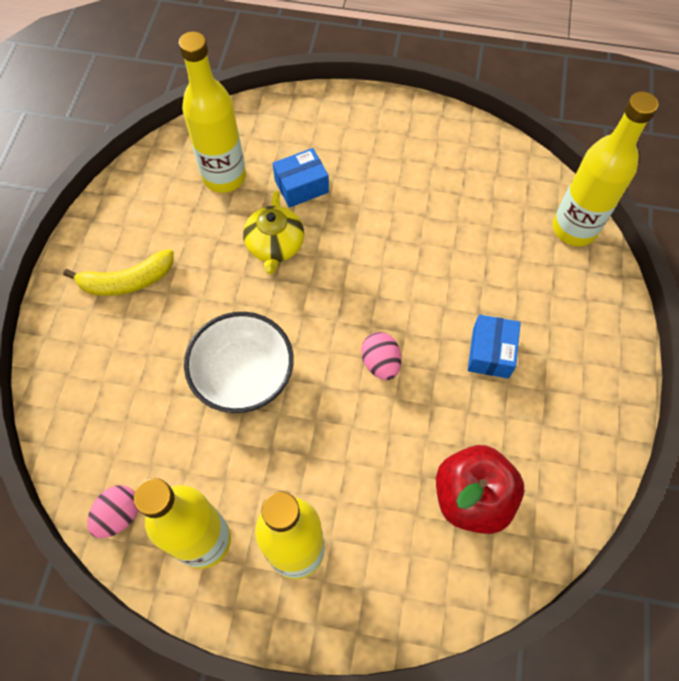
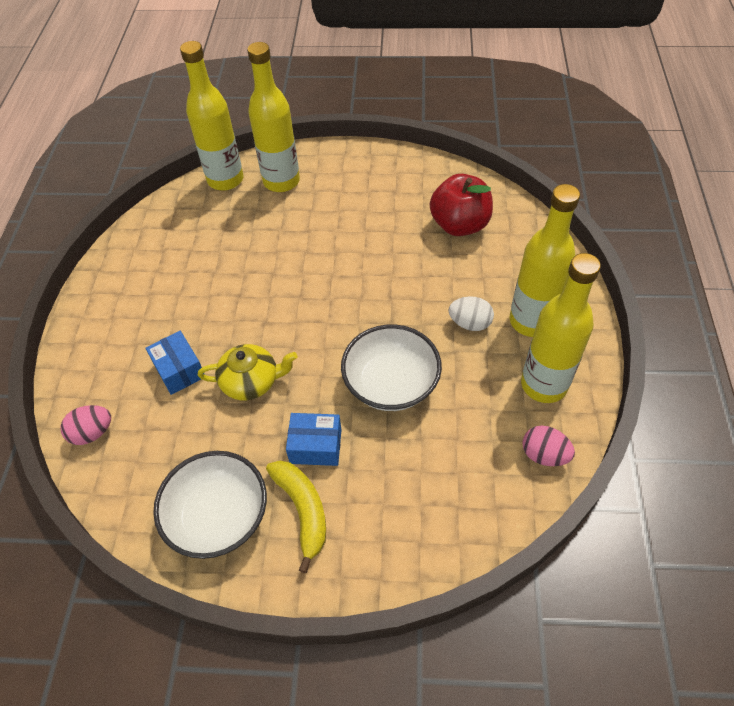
camera: 95 degrees left, 10 degrees down
yellow bottle [178,31,246,193] -> yellow bottle moved to [247,42,300,192]
pink egg [361,332,401,380] -> pink egg moved to [60,405,111,445]
blue box [468,315,521,379] -> blue box moved to [286,413,341,466]
none -> white bowl [153,451,267,559]
none -> white egg [449,297,494,331]

